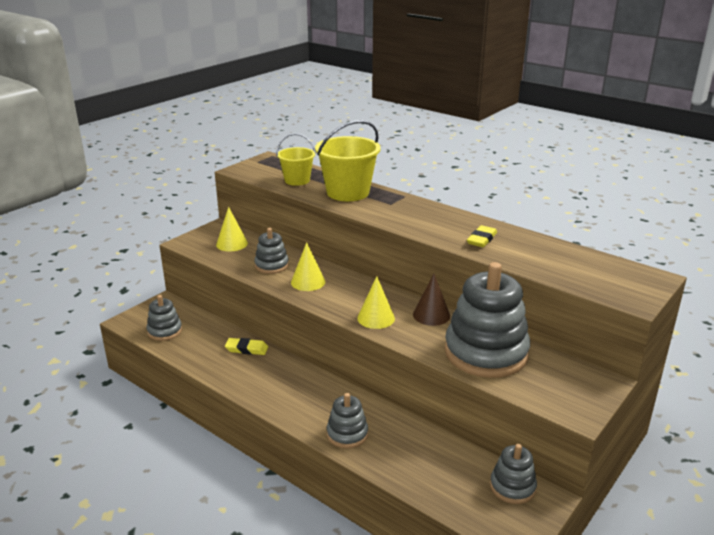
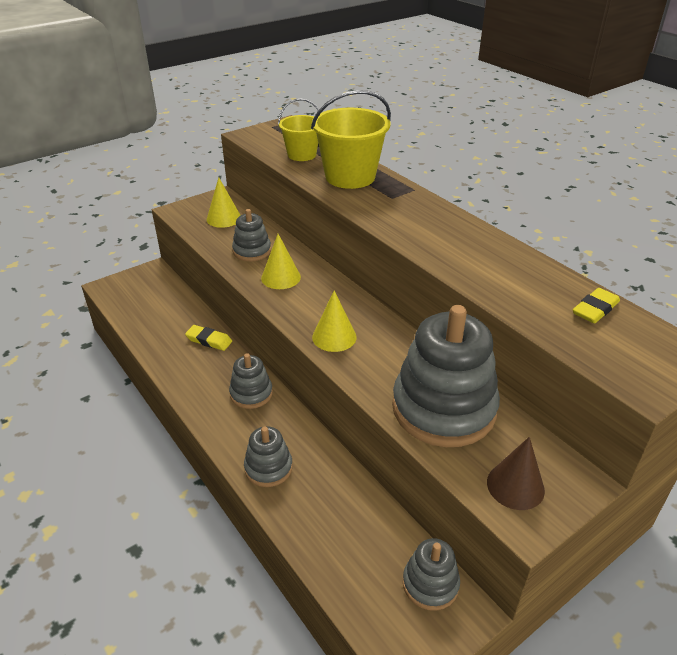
camera: 15 degrees right, 10 degrees up
grey stacking toy [147,295,182,341] -> grey stacking toy moved to [229,353,273,409]
brown cone [413,274,450,326] -> brown cone moved to [487,437,545,510]
yellow eraser [467,225,497,247] -> yellow eraser moved to [573,288,620,323]

